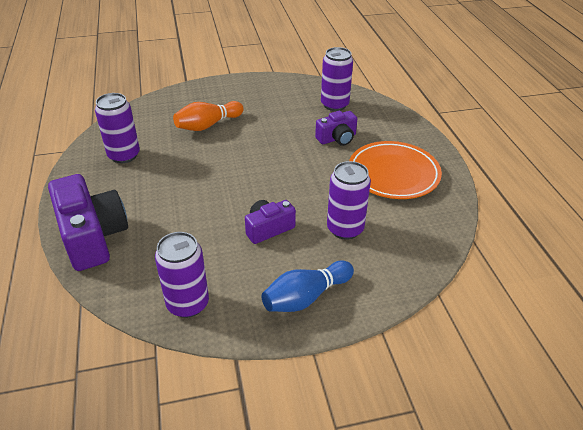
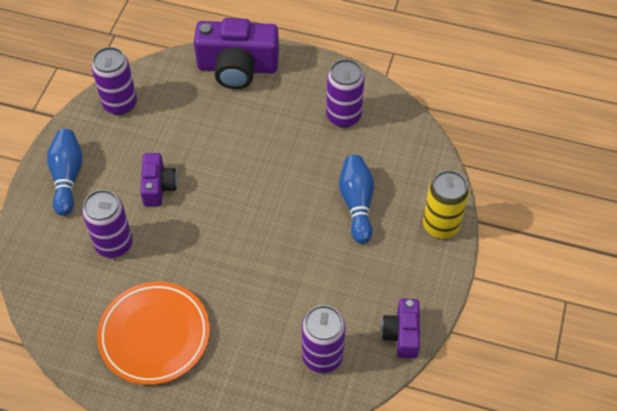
camera: 120 degrees right, 15 degrees up
orange bowling pin [173,101,244,131] -> blue bowling pin [339,155,374,244]
purple camera [315,111,357,146] -> purple camera moved to [381,299,420,358]
none -> yellow can [423,170,469,238]

